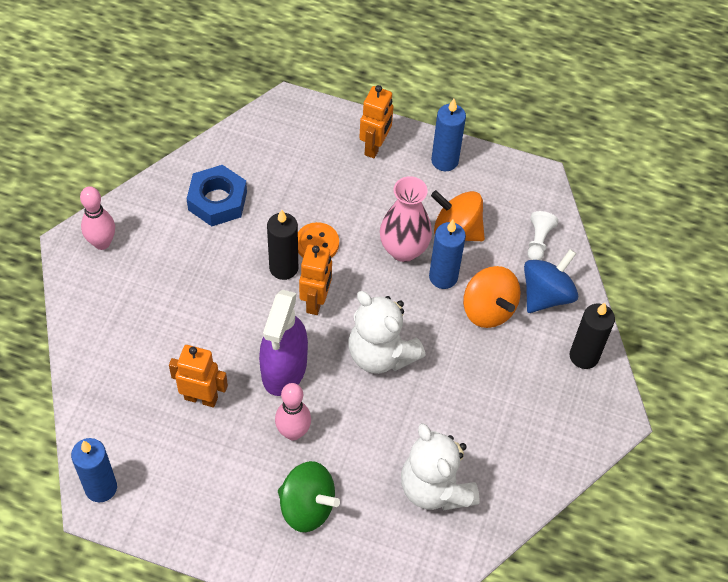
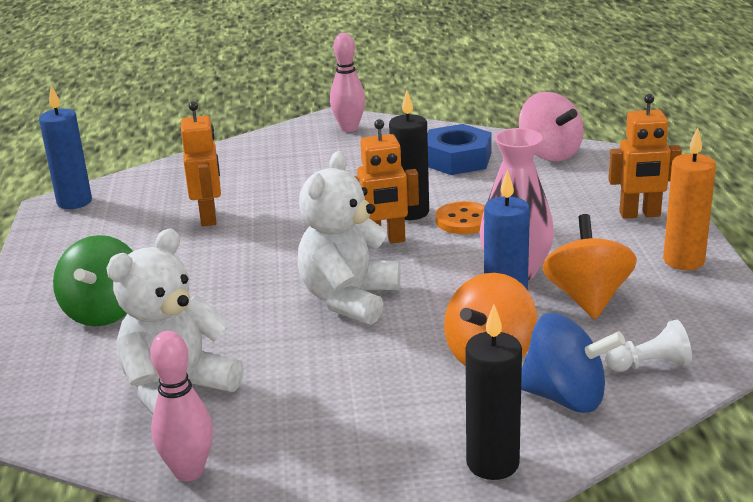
camera: 70 degrees right, 30 degrees down
purple spray bottle [259,290,308,396] -> none
pink bowling pin [275,383,311,440] -> pink bowling pin moved to [150,331,213,481]
blue candle [431,99,466,171] -> orange candle [663,127,716,270]
none -> pink spinning top [519,92,584,161]

